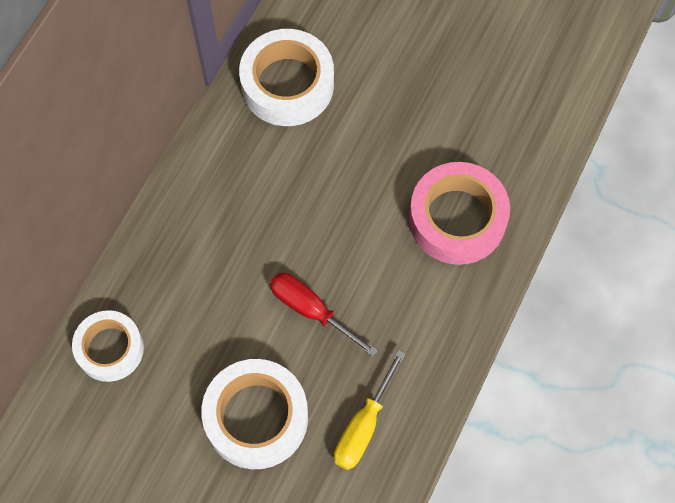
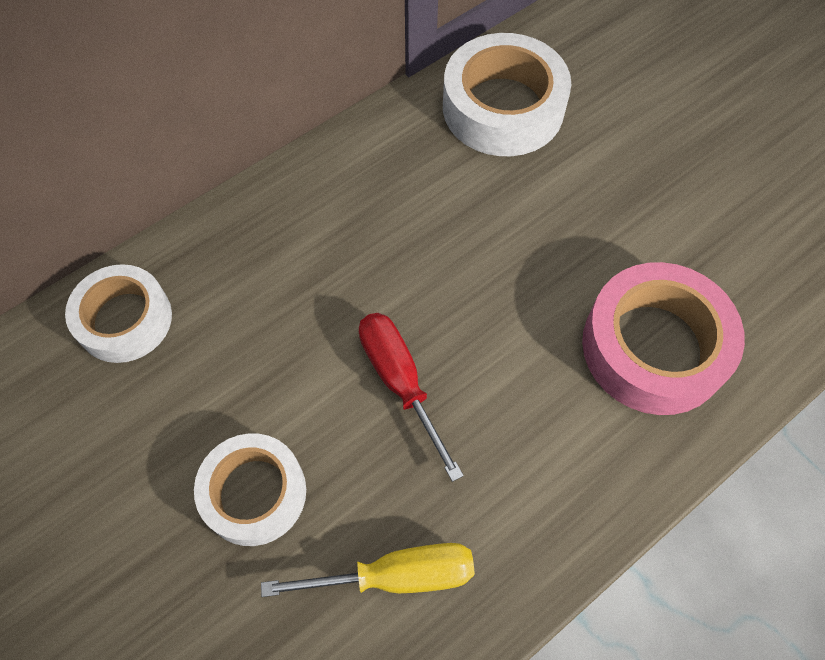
camera: 25 degrees right, 5 degrees down
white tape [201,359,308,469] -> white tape [194,433,306,546], size x0.66
yellow screwdriver [334,350,406,470] -> yellow screwdriver turned 150 degrees counterclockwise [261,543,475,597]

